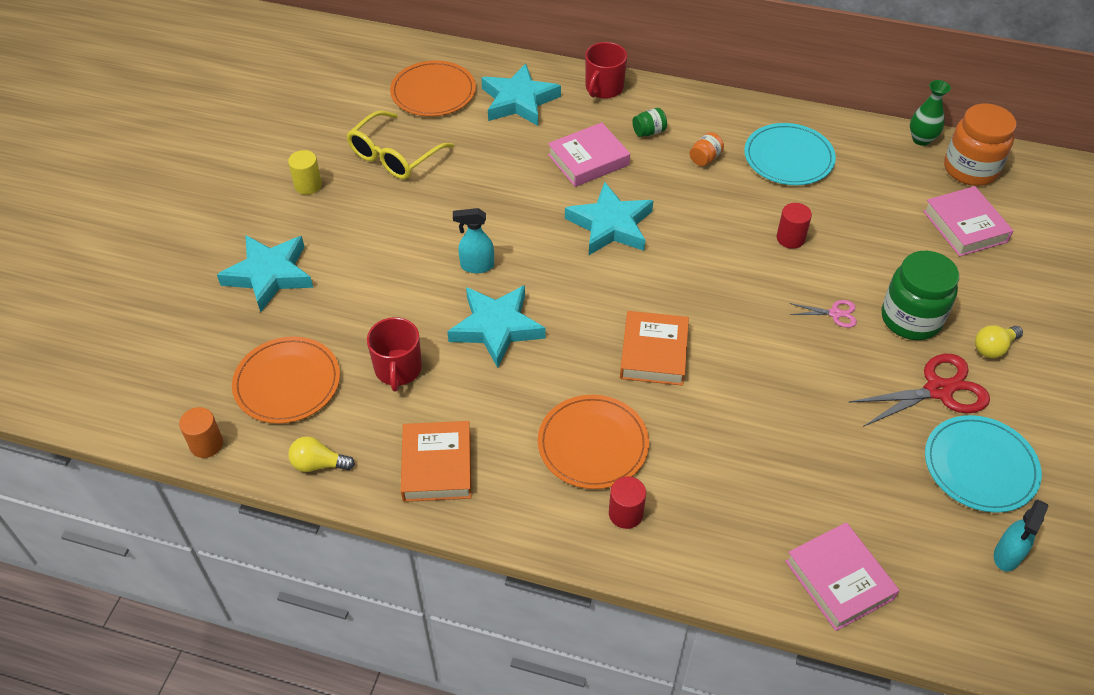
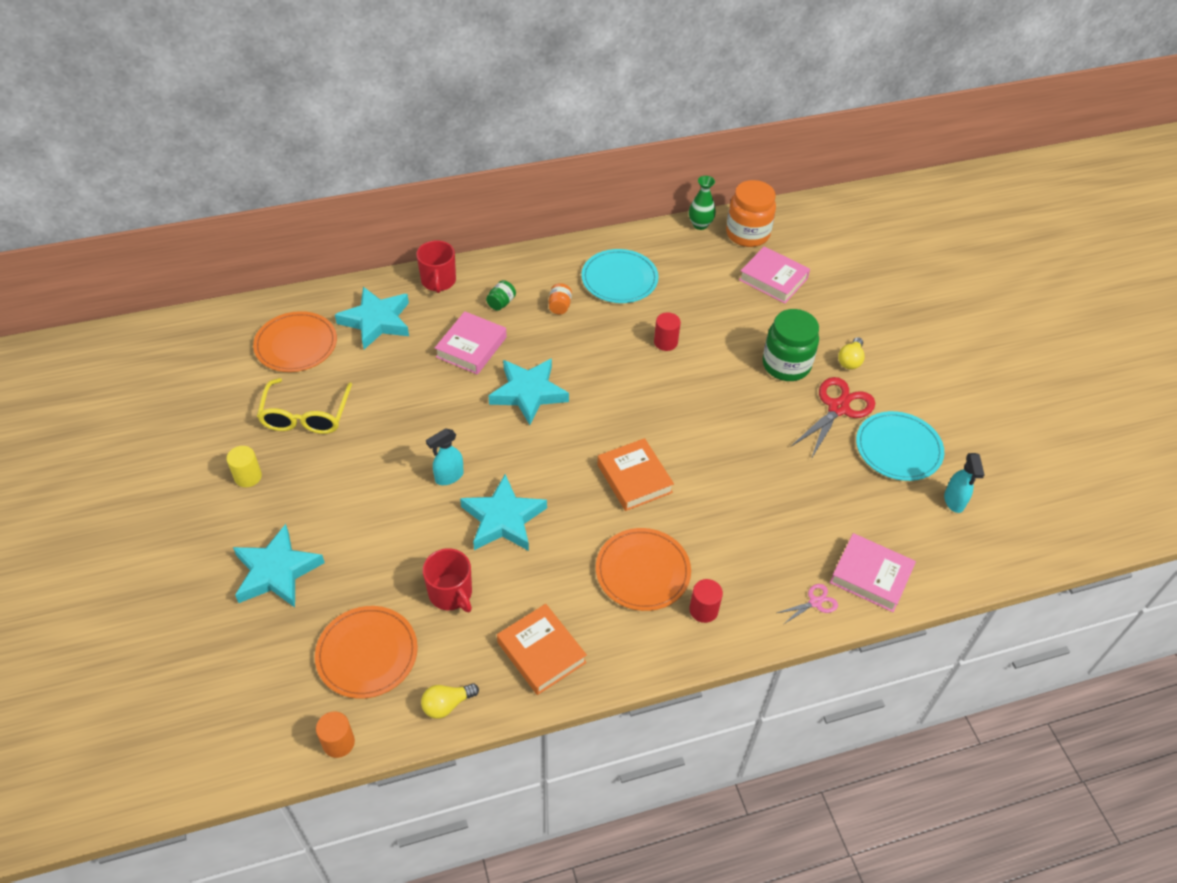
camera: 35 degrees left, 0 degrees up
pink scissors [790,300,857,328] -> pink scissors moved to [777,584,838,624]

